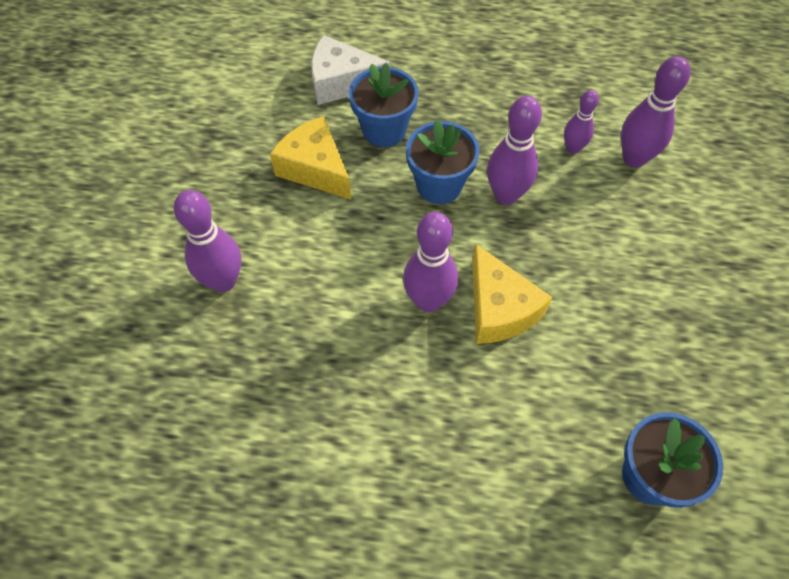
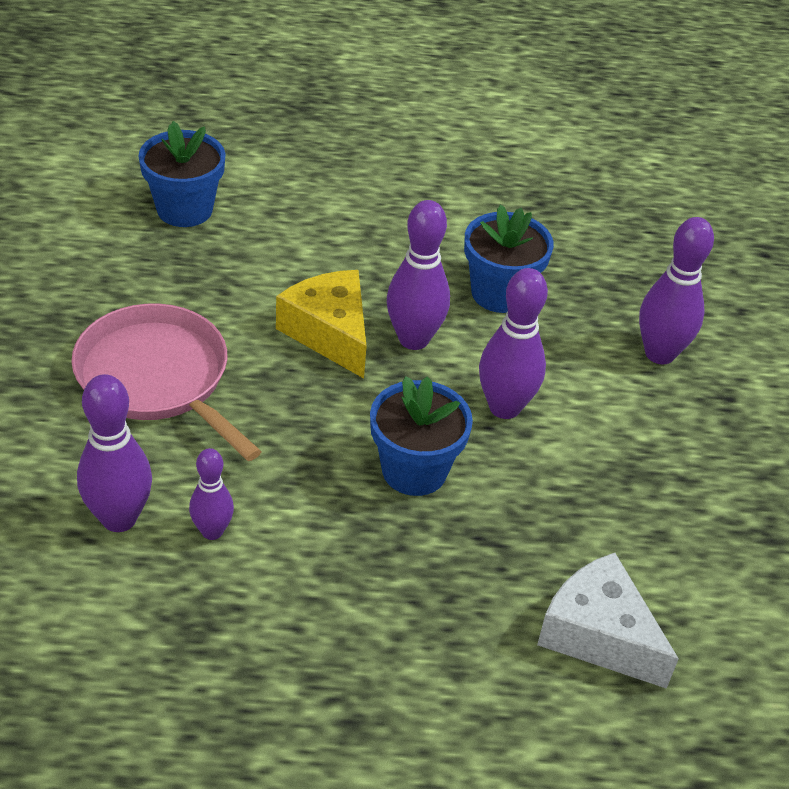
camera: 170 degrees right, 15 degrees down
yellow cheese [270,116,351,199] -> none
white cheese [311,35,391,105] -> white cheese turned 135 degrees counterclockwise [537,553,679,689]
blue flower pot [349,63,419,147] -> blue flower pot moved to [464,205,554,313]
purple bowling pin [487,96,542,205] -> purple bowling pin moved to [479,268,548,419]
none -> pink pan [71,304,262,461]

